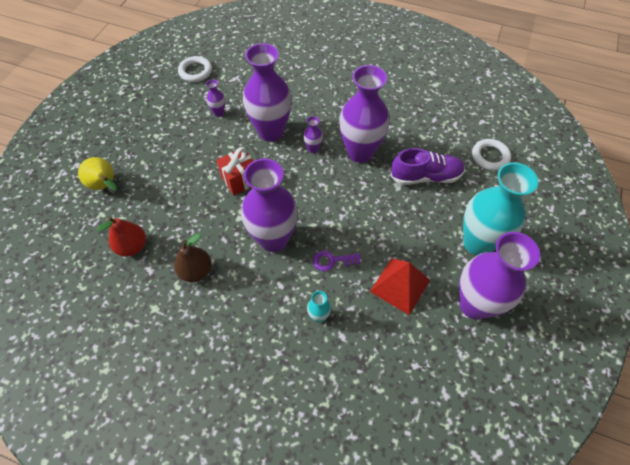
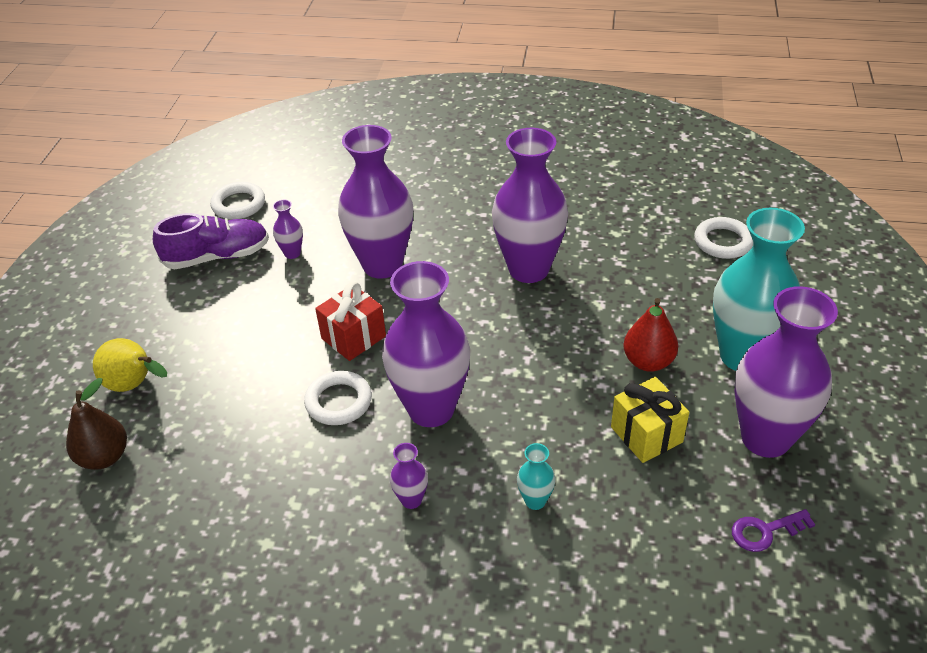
camera: 10 degrees left, 15 degrees down
red pear [97,217,146,257] -> red pear moved to [623,298,678,372]
brown pear [174,233,212,282] -> brown pear moved to [66,378,127,470]
purple vase [303,116,323,153] -> purple vase moved to [390,443,428,509]
purple key [313,251,361,271] -> purple key moved to [732,509,815,552]
red pyramid [370,258,430,315] -> yellow gift [611,377,689,463]
purple shoe [390,148,465,185] -> purple shoe moved to [153,213,269,269]
none -> white ring [304,371,372,425]

